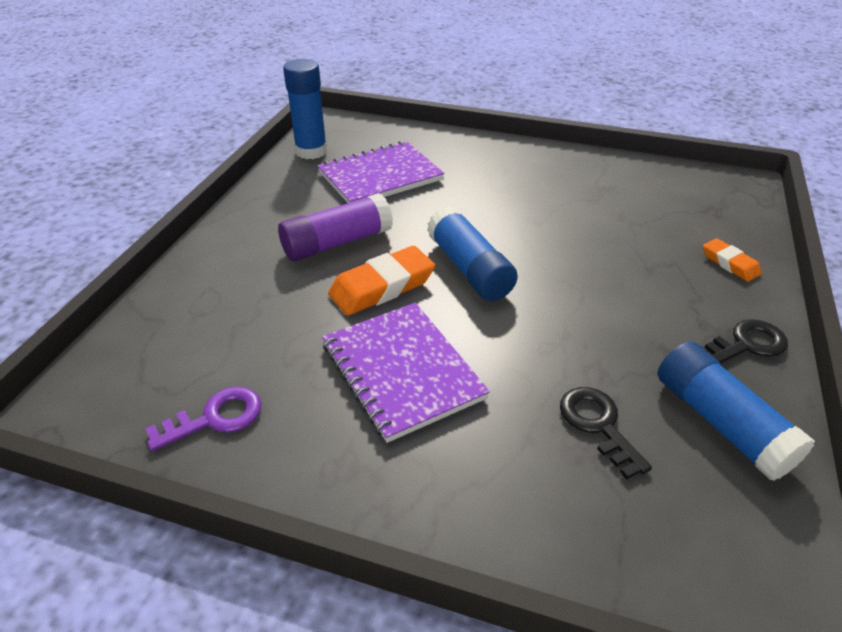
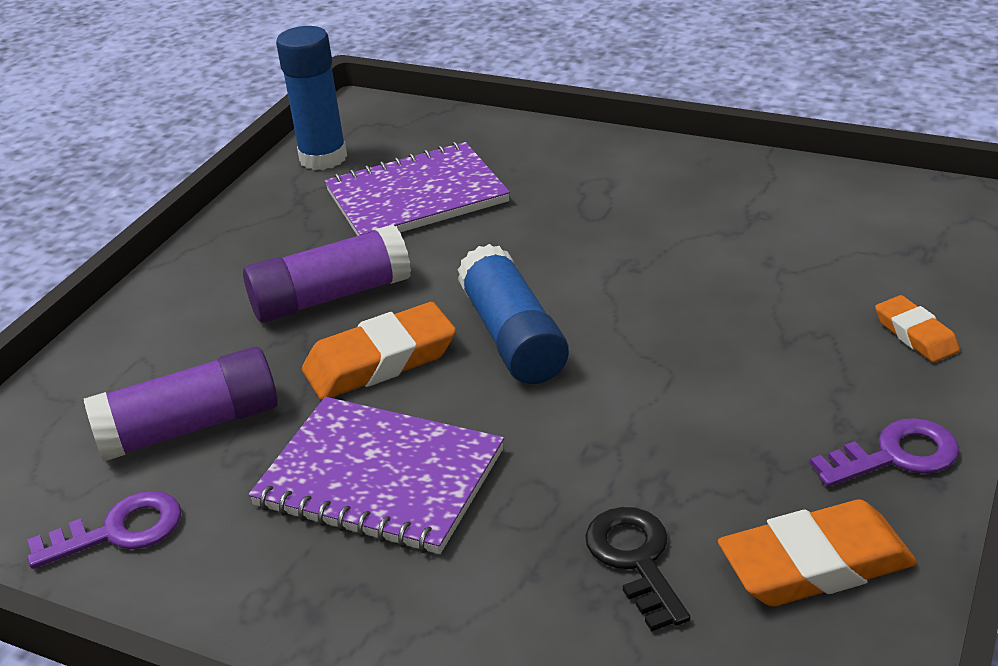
camera: 10 degrees right, 5 degrees down
purple notebook [322,303,490,443] -> purple notebook turned 45 degrees counterclockwise [248,397,504,554]
blue glue stick [657,341,815,481] -> orange eraser [718,499,917,606]
black key [701,319,788,364] -> purple key [810,418,959,487]
none -> purple glue stick [84,347,278,462]

